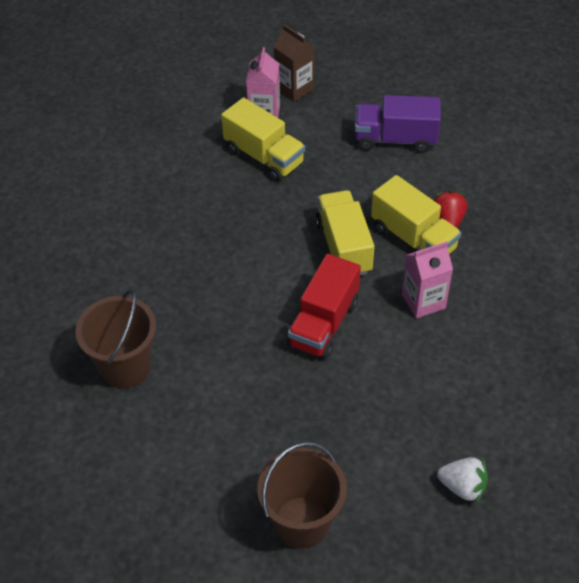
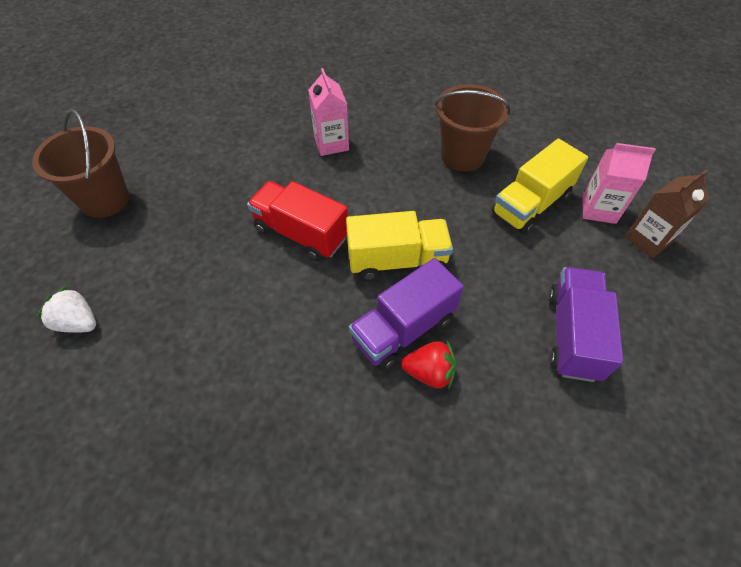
camera: 95 degrees right, 5 degrees up
brown bucket [75,289,156,388] -> brown bucket moved to [435,84,511,172]
yellow truck [371,175,461,254] -> purple truck [349,258,464,371]
pink carton [402,241,453,318] -> pink carton moved to [308,68,349,156]
white strawberry [437,457,488,503] -> white strawberry turned 90 degrees clockwise [37,286,96,333]

